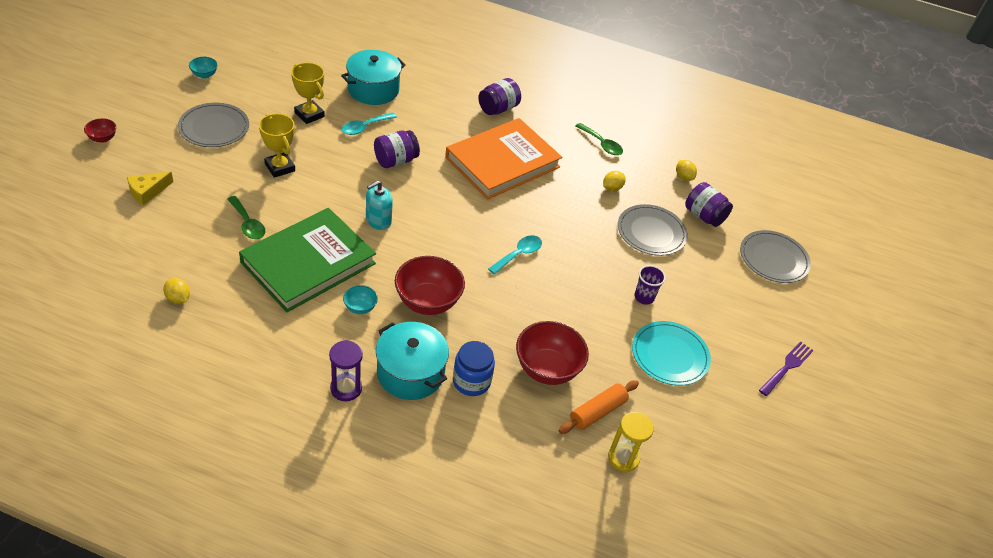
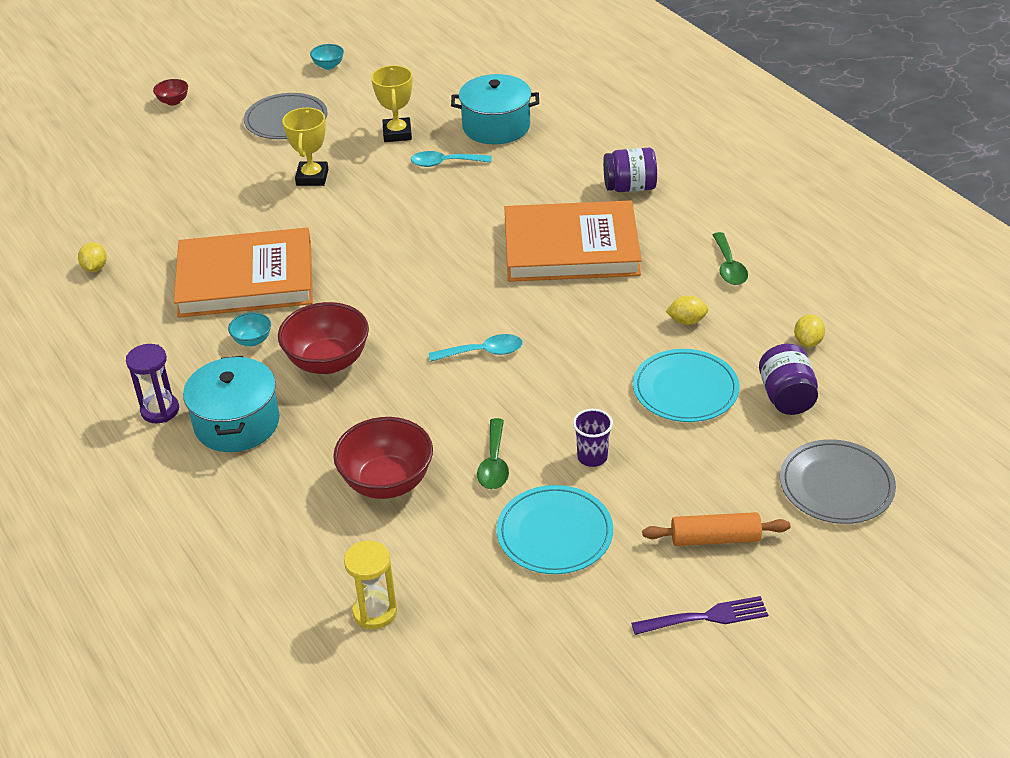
camera: 45 degrees right, 5 degrees down
yellow cheese [127,171,173,206] -> none
green spoon [228,196,265,239] -> green spoon moved to [477,418,509,489]
green book [239,208,376,312] -> orange book [174,228,313,318]
turquoise soap dispenser [366,181,393,230] -> none
purple jar [374,130,420,168] -> none
blue jar [453,341,495,396] -> none
orange rolling pin [559,380,639,434] -> orange rolling pin moved to [642,512,790,546]
grey plate [618,204,688,256] -> turquoise plate [633,349,739,422]

